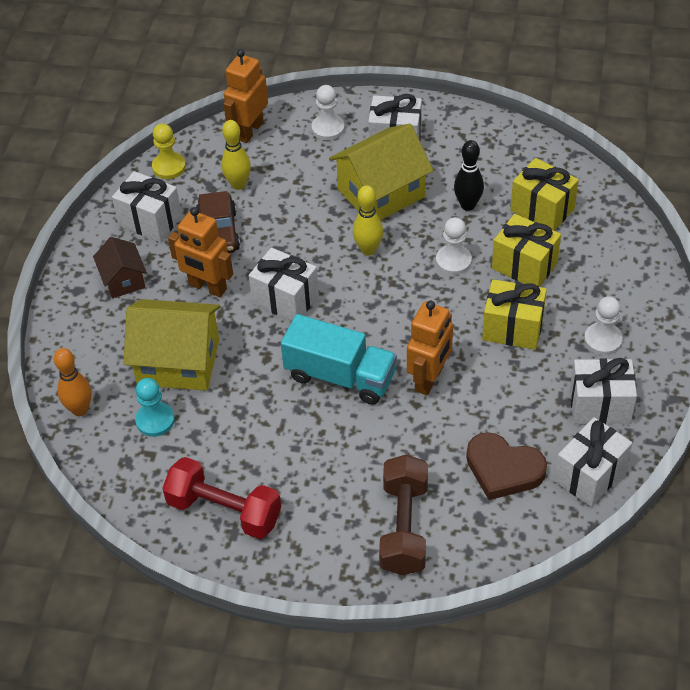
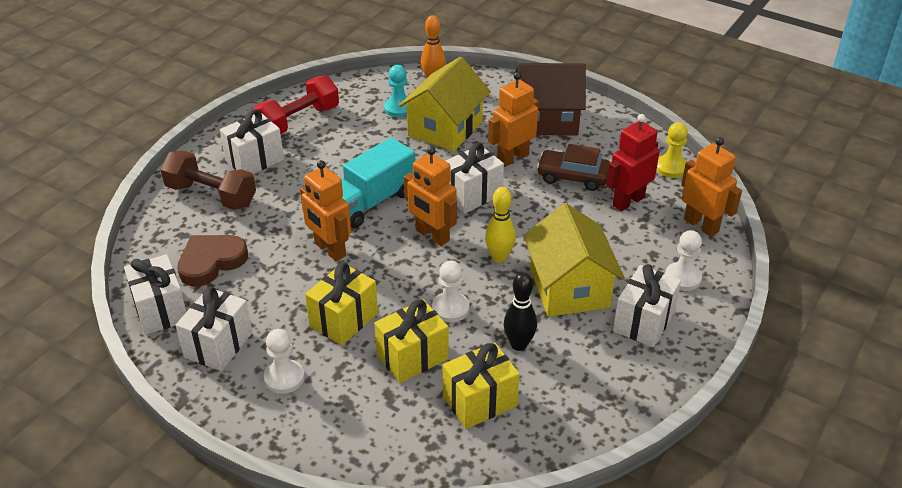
camera: 110 degrees right, 10 degrees down
brown house [93,237,147,298] -> brown house [515,63,586,136], size x1.80
white gift [112,171,182,242] -> white gift moved to [220,109,284,174]
yellow bowling pin [221,120,251,190] -> red robot [606,114,660,212]
none -> orange robot [404,147,457,246]

